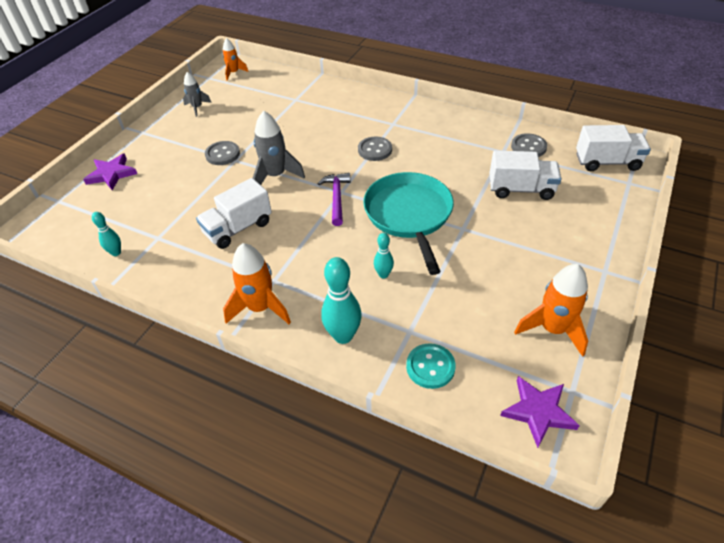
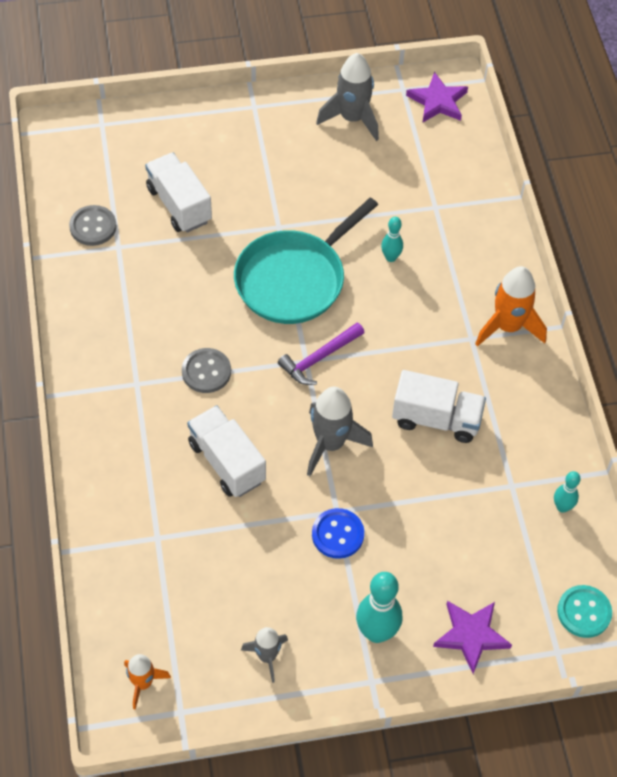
camera: 130 degrees left, 10 degrees up
grey button [205,141,240,165] -> blue button [312,508,364,559]
turquoise bowling pin [321,257,362,344] -> turquoise bowling pin moved to [356,572,402,643]
turquoise button [406,343,456,389] -> turquoise button moved to [557,585,612,638]
orange rocket [514,264,588,357] -> grey rocket [316,53,379,141]
white truck [576,125,651,171] -> white truck moved to [187,405,266,497]

